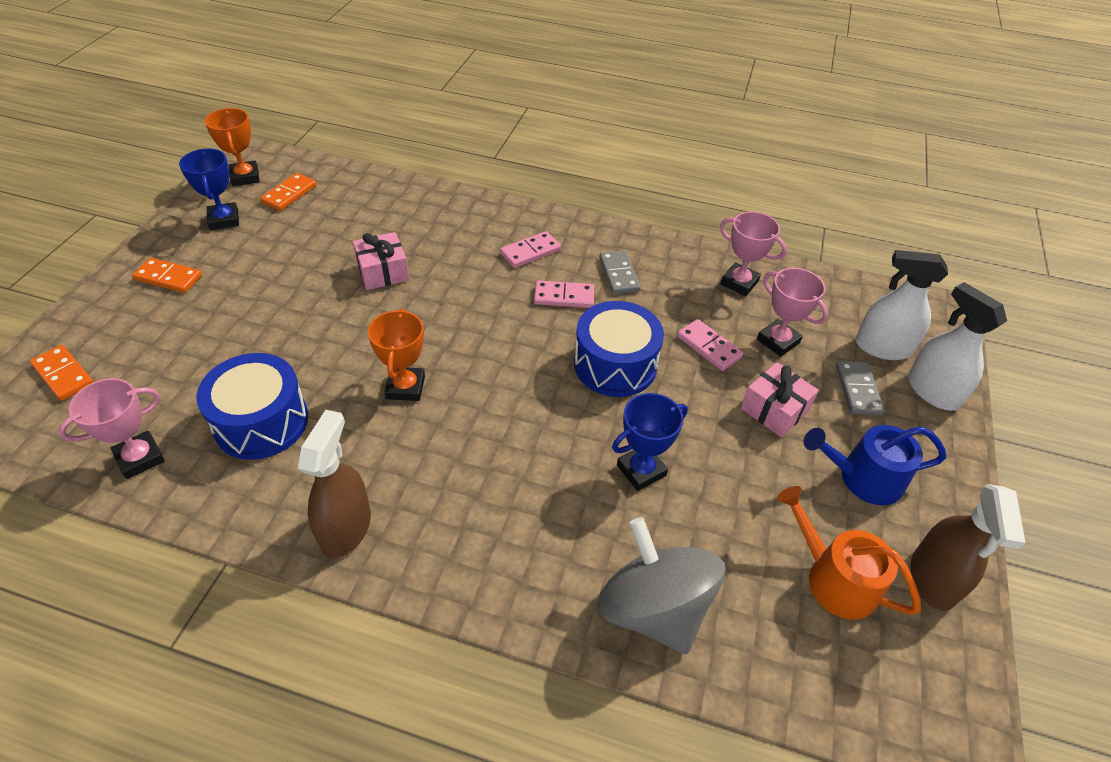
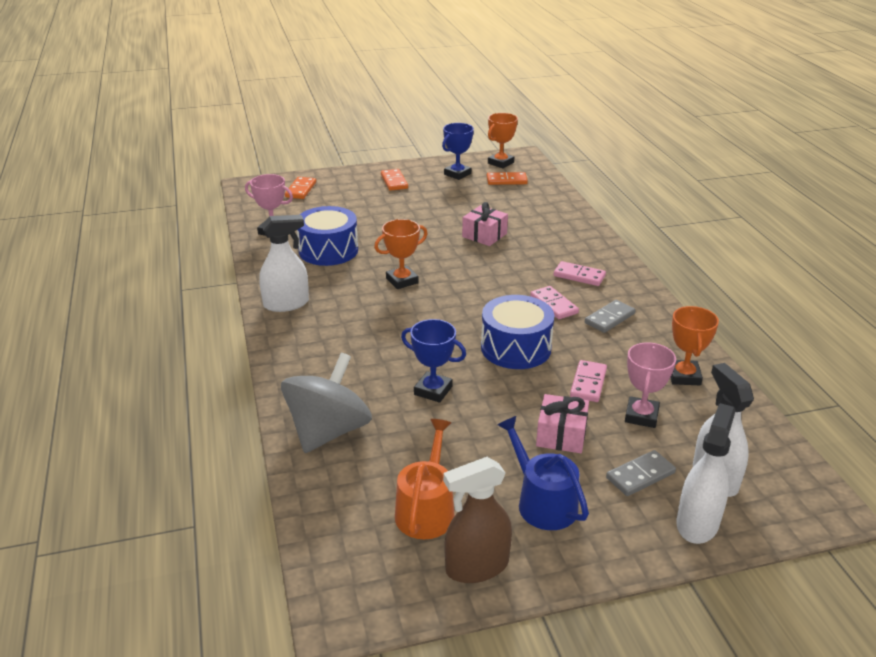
camera: 60 degrees right, 15 degrees down
brown spray bottle [298,410,371,558] -> white spray bottle [259,215,309,312]
pink trophy [720,211,787,296] -> orange trophy [670,306,719,385]

